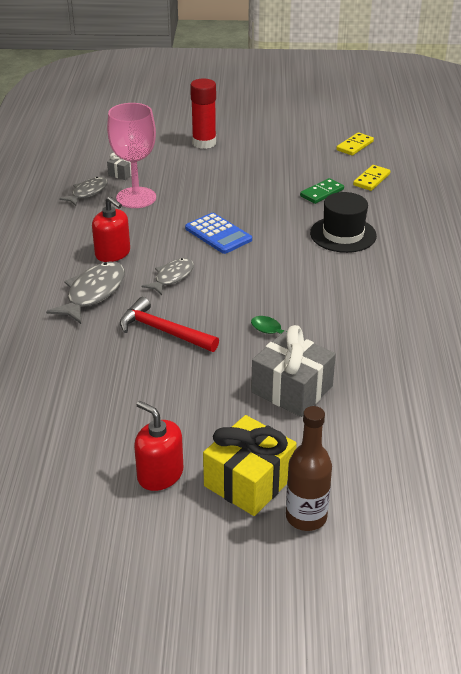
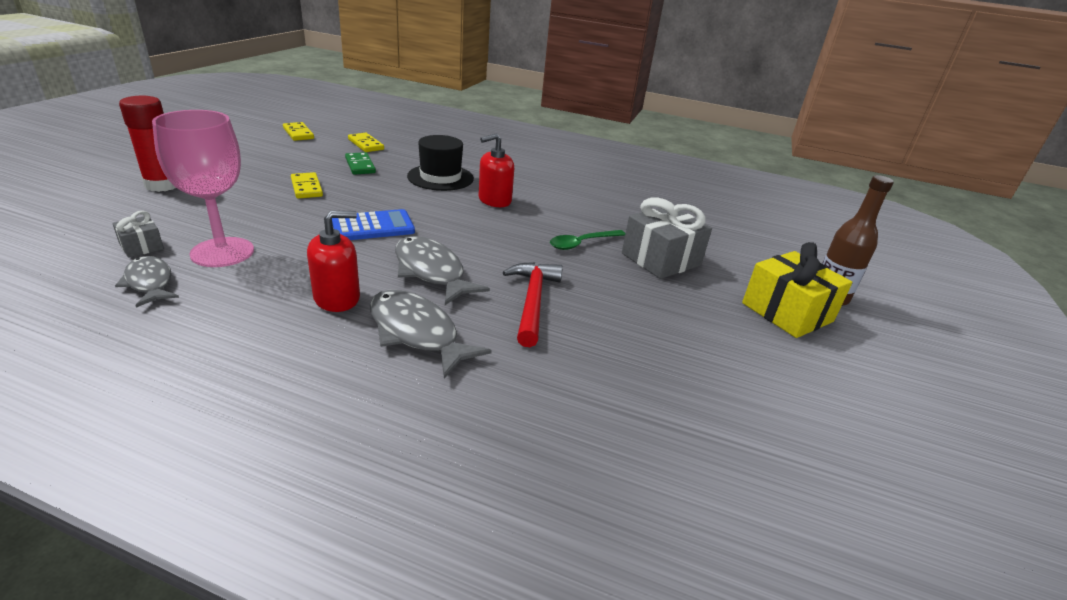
camera: 75 degrees left, 5 degrees down
red hammer [120,297,219,352] -> red hammer turned 135 degrees clockwise [503,262,563,347]
red soap dispenser [134,401,183,491] -> red soap dispenser moved to [479,133,514,207]
grey fish [142,258,194,295] -> grey fish [395,236,490,305], size x1.54
none -> yellow domino [291,172,323,199]

